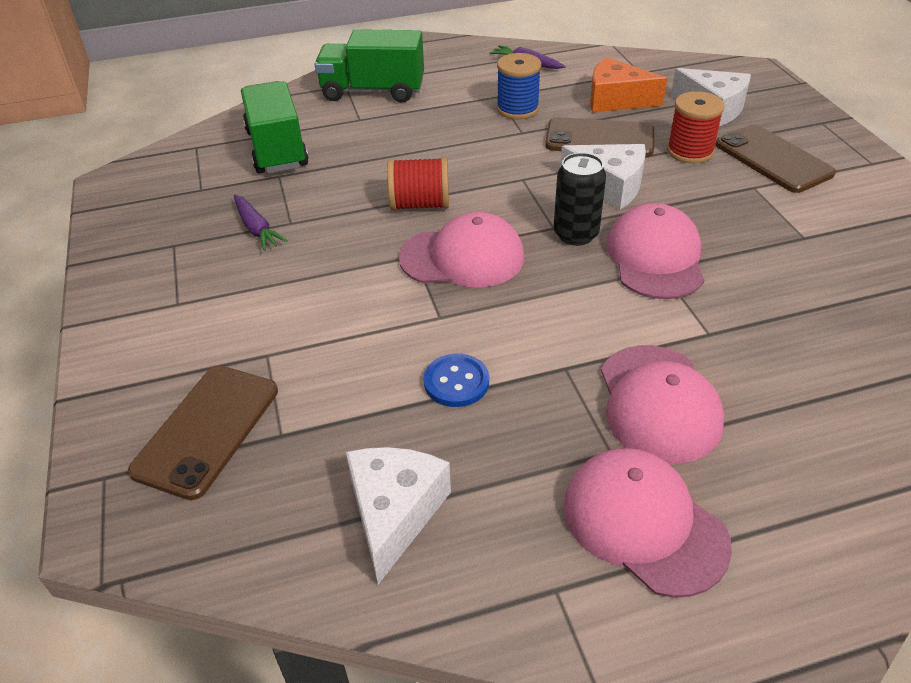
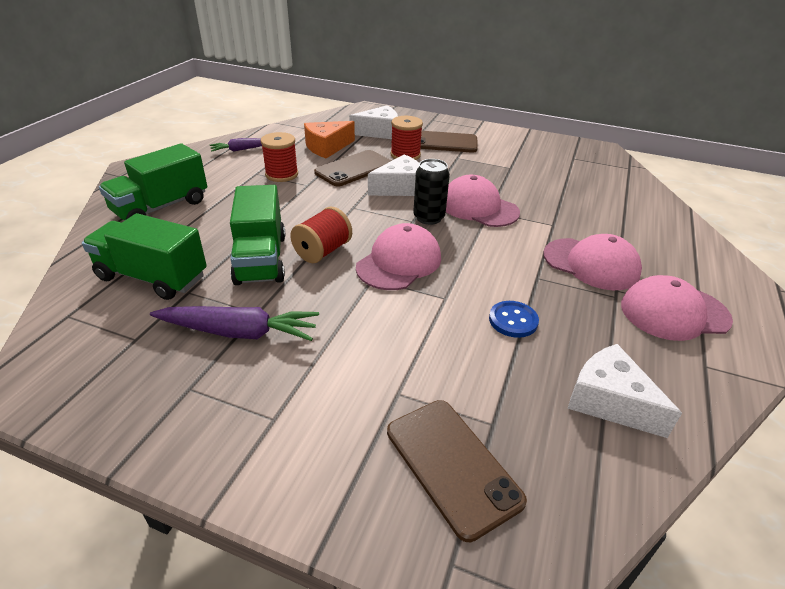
camera: 55 degrees left, 5 degrees down
purple carrot [234,194,288,251] -> purple carrot [150,306,319,341], size x1.66
blue spool [497,53,541,119] -> red spool [261,132,298,182]
none -> green truck [230,185,286,285]

